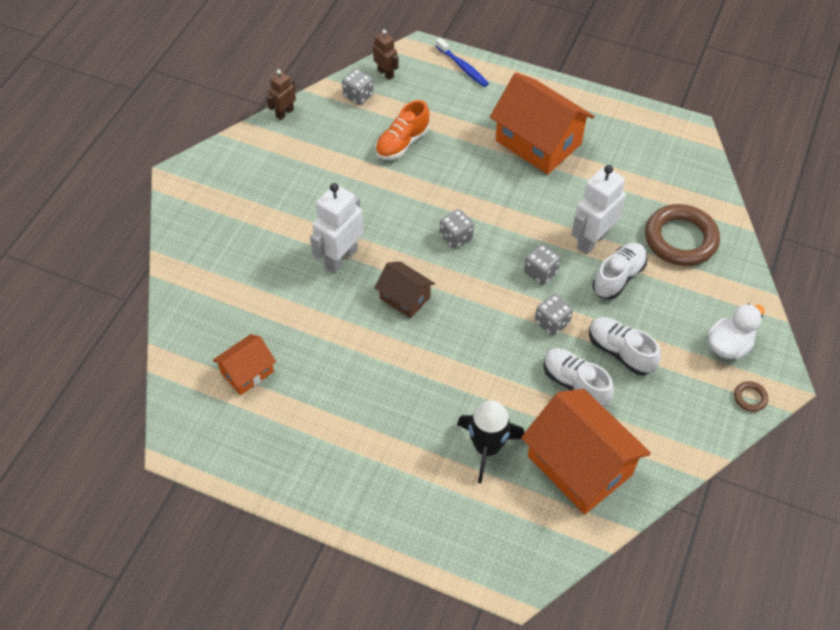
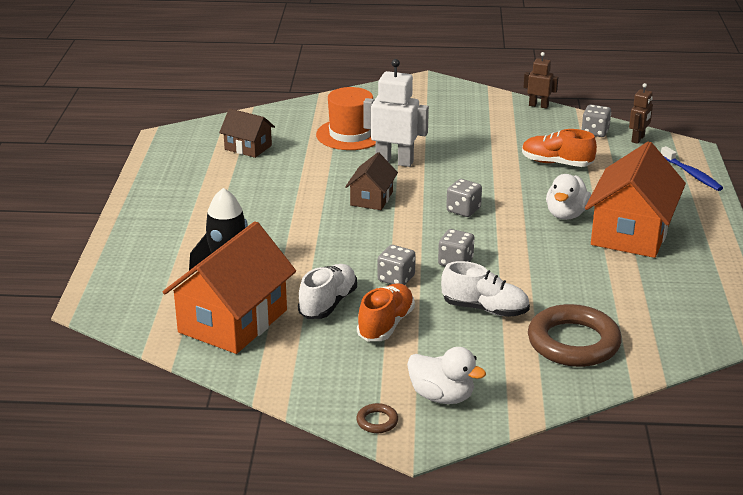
camera: 70 degrees right, 25 degrees down
orange house [213,334,276,395] -> brown house [219,109,275,158]
blue toothbrush [436,38,489,87] -> blue toothbrush turned 60 degrees counterclockwise [661,146,723,191]
white robot [571,165,626,255] -> none
white shoe [589,317,661,375] -> orange shoe [357,283,415,341]
none -> orange hat [316,87,376,150]
none -> white duck [546,174,591,220]

